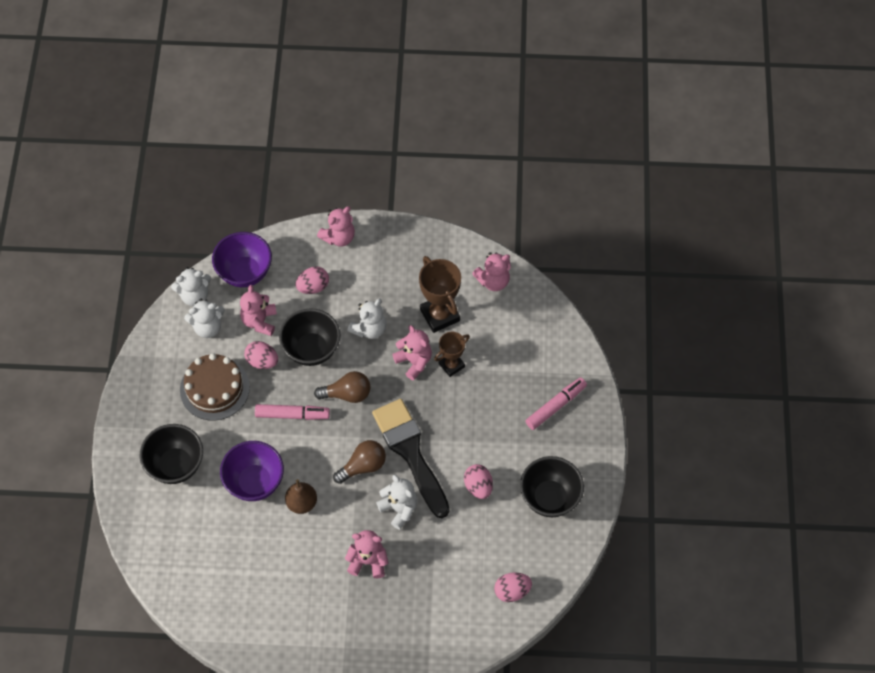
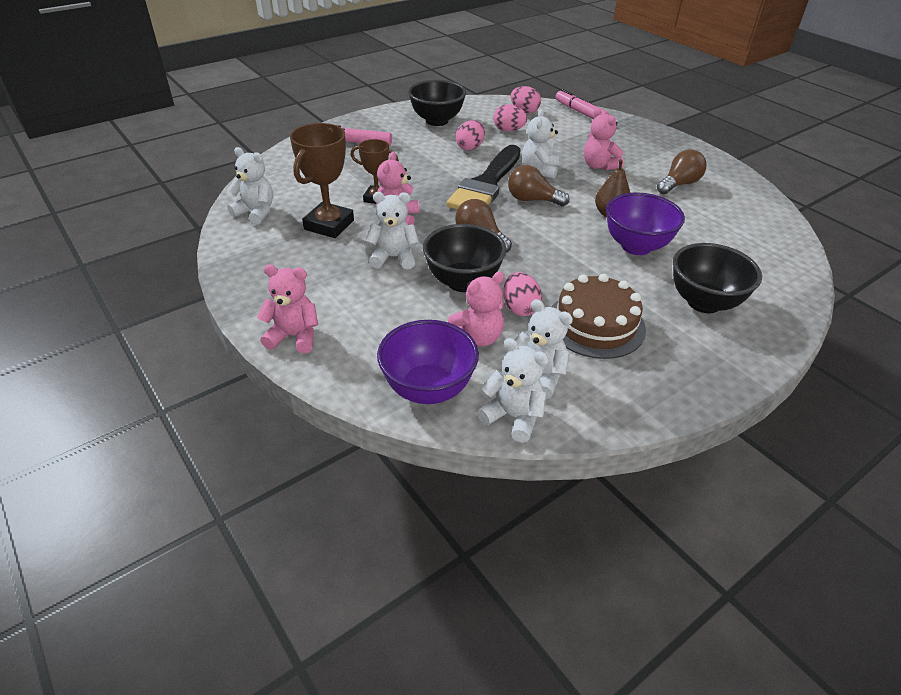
camera: 130 degrees left, 20 degrees down
pink marker [255,404,330,420] -> pink marker moved to [555,89,609,119]
pink egg [296,267,329,294] -> pink egg moved to [493,104,527,131]
pink teddy bear [472,252,511,291] -> white teddy bear [227,147,273,225]
none -> brown light bulb [657,149,706,194]

